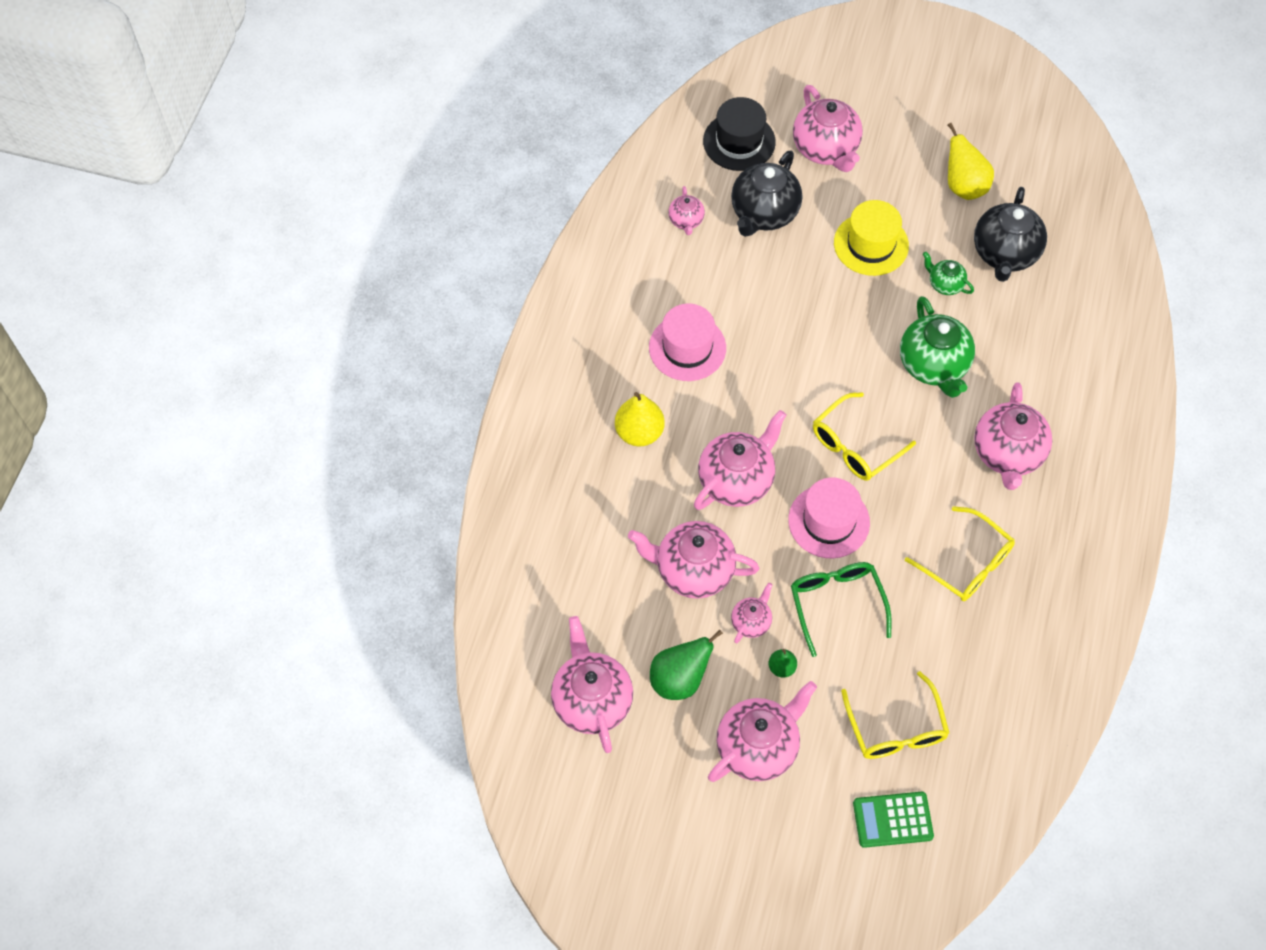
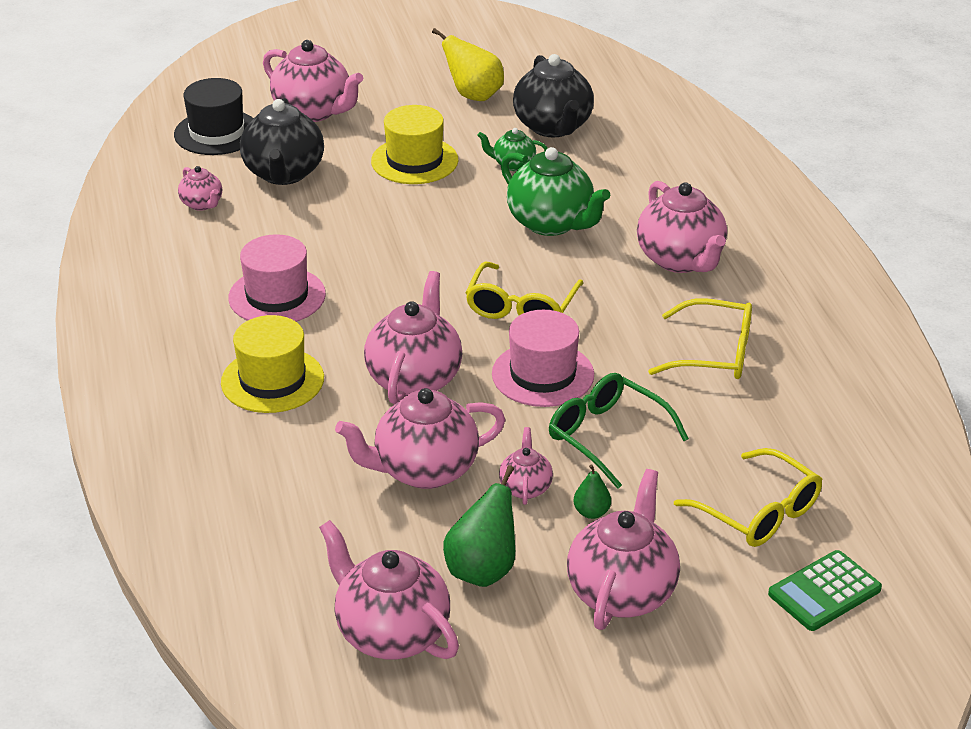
camera: 30 degrees left, 25 degrees down
yellow pear [615,392,665,446] -> yellow hat [221,315,324,413]

